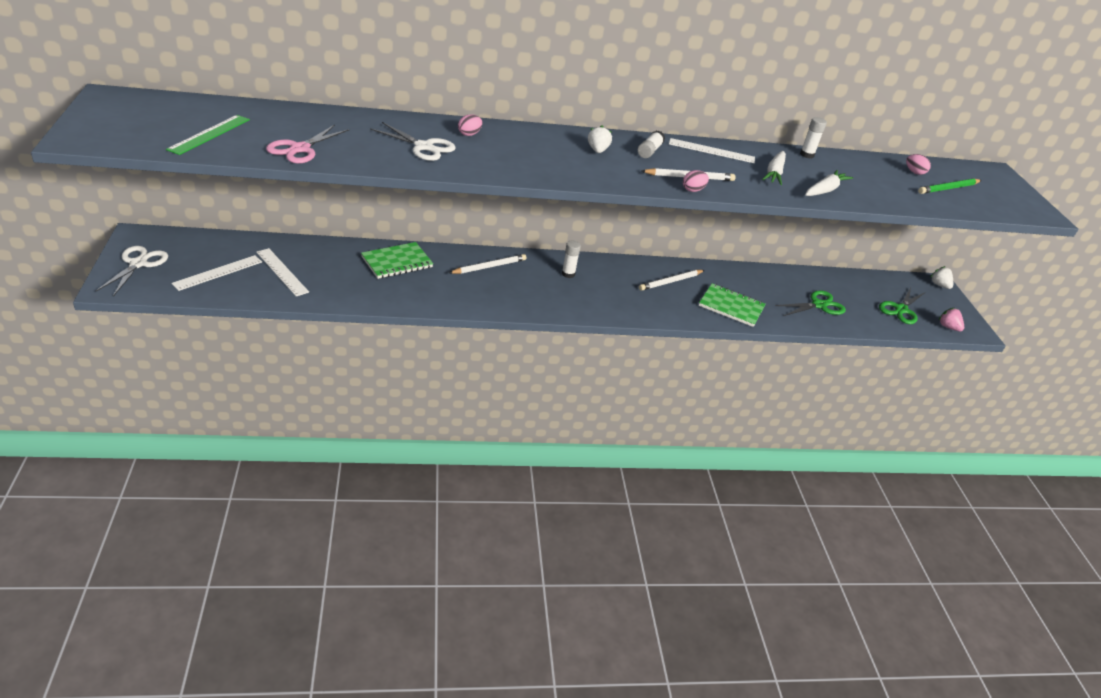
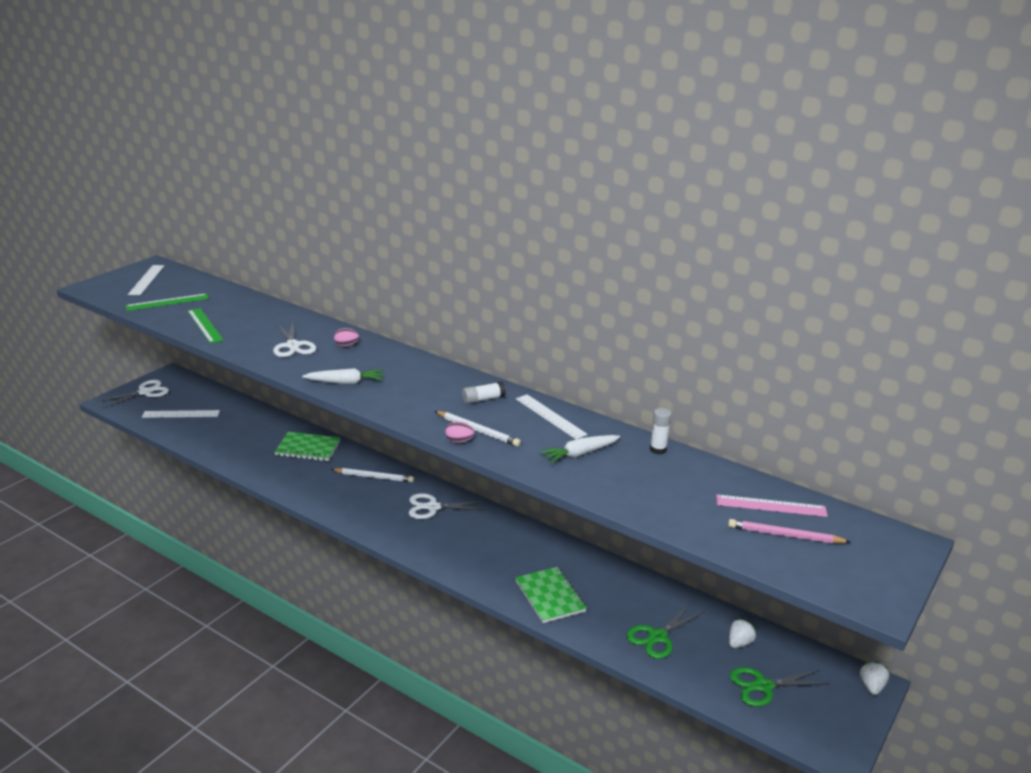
camera: 45 degrees right, 10 degrees down
white ruler [256,248,309,296] -> white ruler moved to [128,265,164,295]
pink scissors [266,125,350,164] -> green ruler [188,308,224,343]
white glue stick [562,241,581,278] -> white scissors [409,493,487,519]
white strawberry [588,125,612,153] -> white strawberry moved to [729,618,756,648]
white pencil [639,270,705,291] -> none
green scissors [775,290,846,316] -> green scissors turned 120 degrees clockwise [626,603,704,659]
white carrot [805,170,853,196] -> white carrot moved to [302,368,383,384]
pink egg [906,154,931,175] -> pink ruler [716,495,828,517]
green pencil [918,178,982,194] -> pink pencil [728,519,850,544]
pink strawberry [939,308,964,332] -> none

